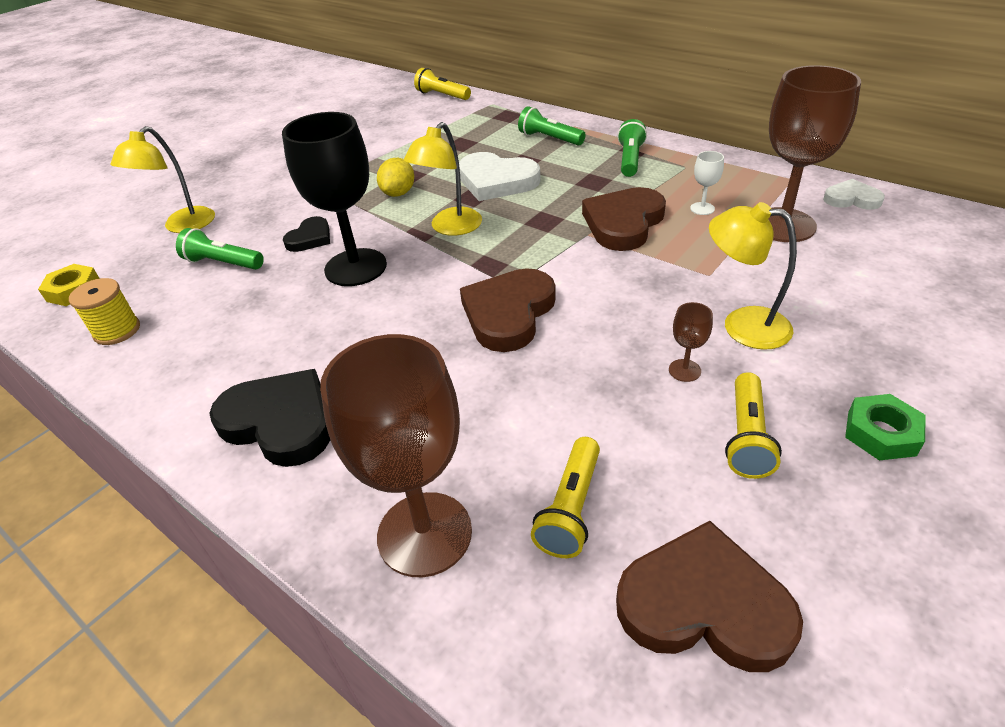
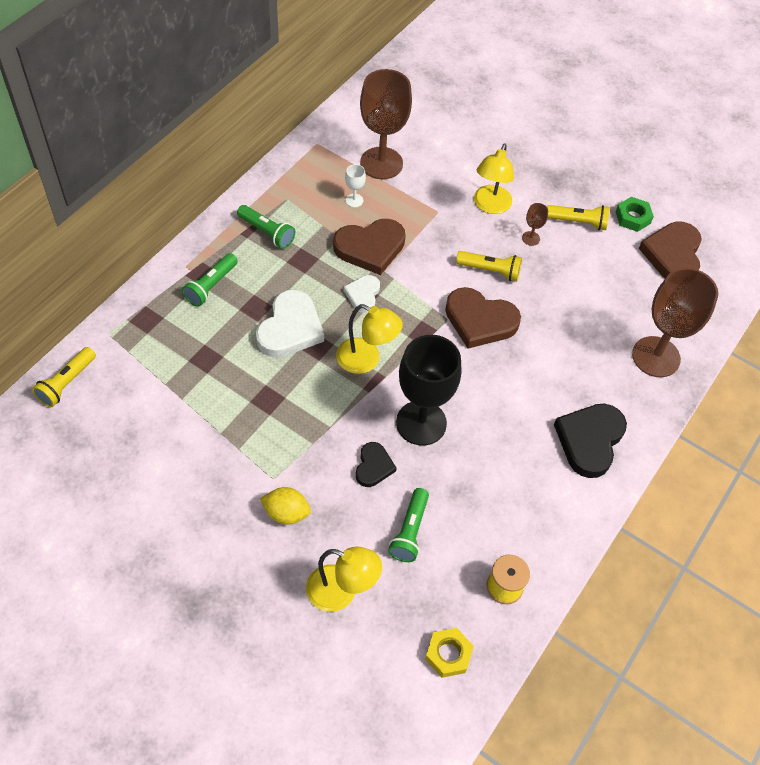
camera: 100 degrees left, 15 degrees up
black heart [283,216,330,252] -> black heart turned 75 degrees clockwise [356,442,397,487]
yellow lemon [377,158,414,197] -> yellow lemon moved to [260,487,311,525]
yellow flashlight [531,437,600,558] -> yellow flashlight moved to [456,251,522,281]
brown heart [582,187,666,251] -> brown heart turned 45 degrees counterclockwise [333,219,406,275]
green flashlight [617,119,647,177] -> green flashlight turned 150 degrees counterclockwise [237,205,295,249]
white heart [823,179,885,210] -> white heart moved to [343,275,380,313]
green nut [845,394,926,460] -> green nut moved to [616,197,654,232]

